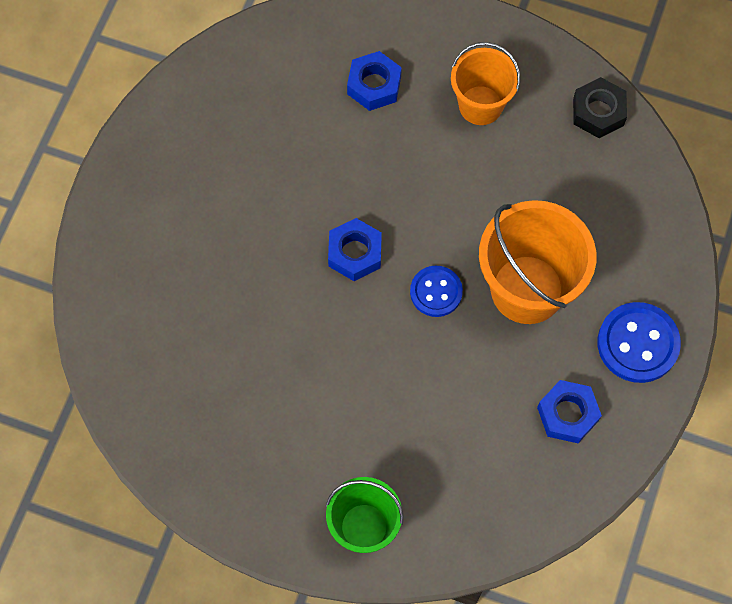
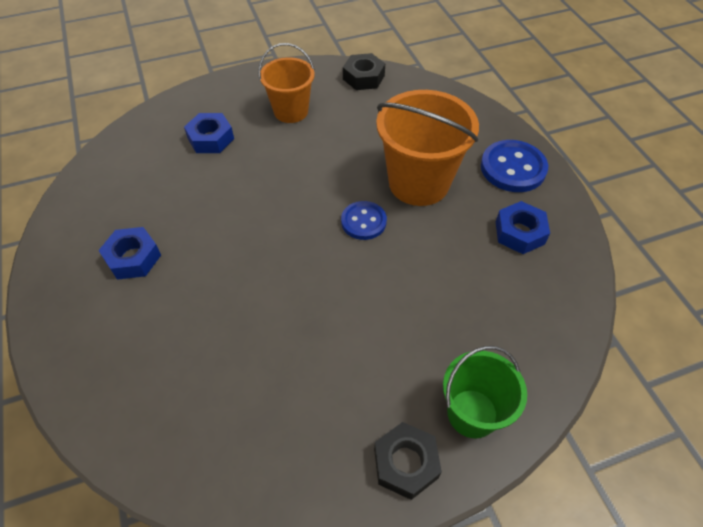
camera: 40 degrees left, 15 degrees down
blue nut [328,218,382,281] -> blue nut moved to [98,227,161,280]
none -> black nut [374,422,442,500]

